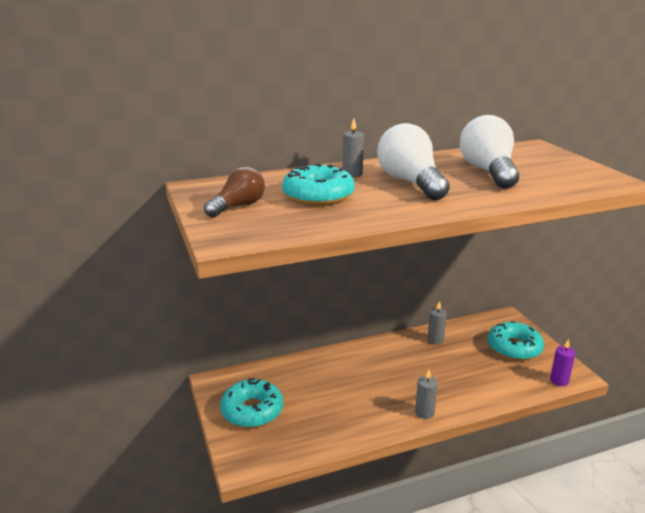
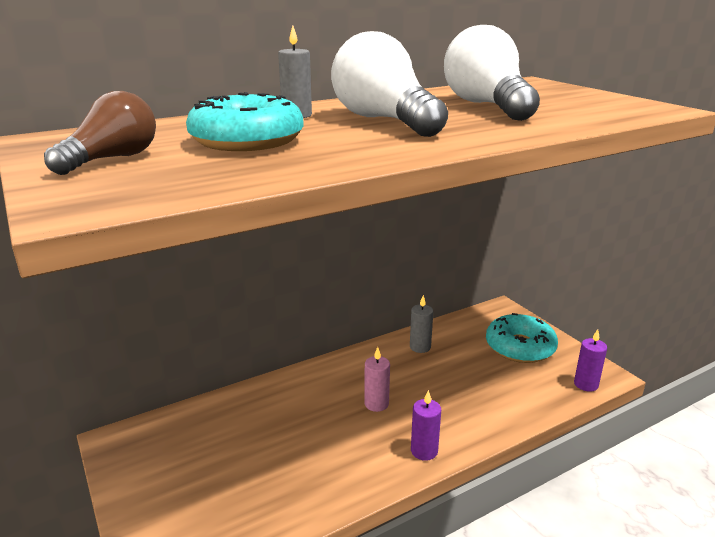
camera: 10 degrees left, 0 degrees up
turquoise donut [220,378,283,428] -> none
grey candle [415,370,438,419] -> purple candle [411,390,441,461]
none -> pink candle [364,347,390,412]

